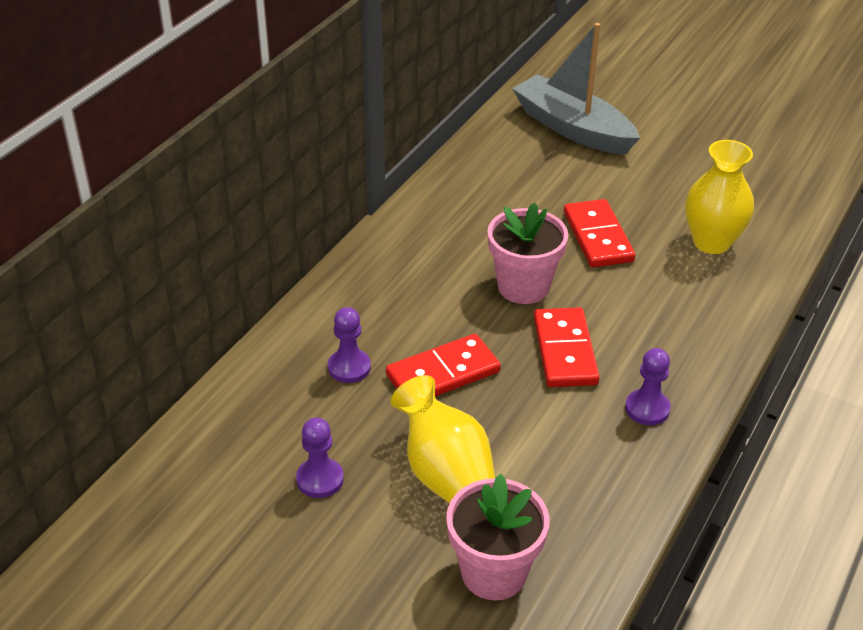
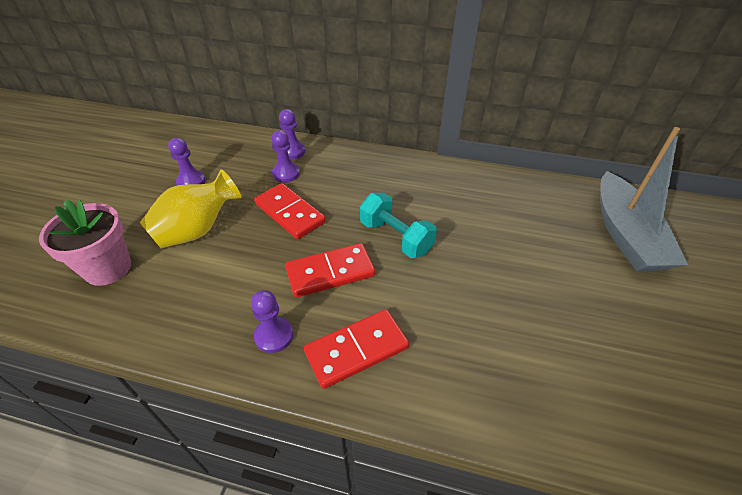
camera: 75 degrees right, 5 degrees up
pink flower pot [488,203,568,304] -> turquoise dumbbell [360,193,437,258]
grey boat [512,23,640,155] -> grey boat turned 150 degrees clockwise [601,127,688,272]
red domino [564,199,635,267] -> red domino moved to [304,309,409,389]
yellow vase [685,140,754,254] -> none
none -> purple pawn [279,109,305,160]

